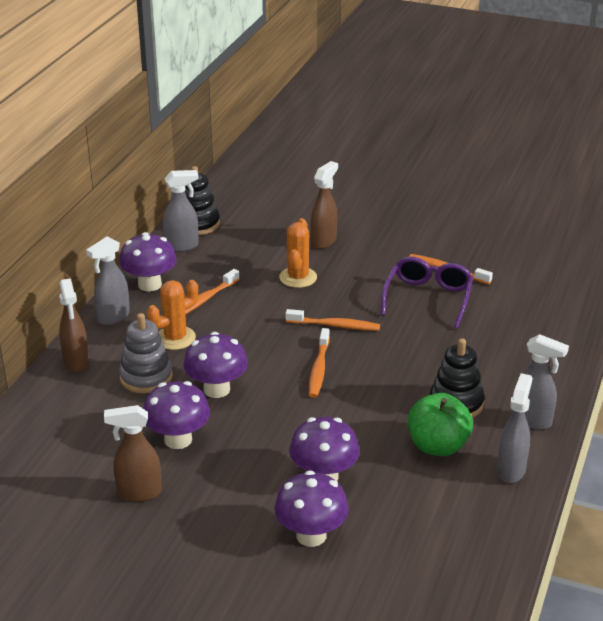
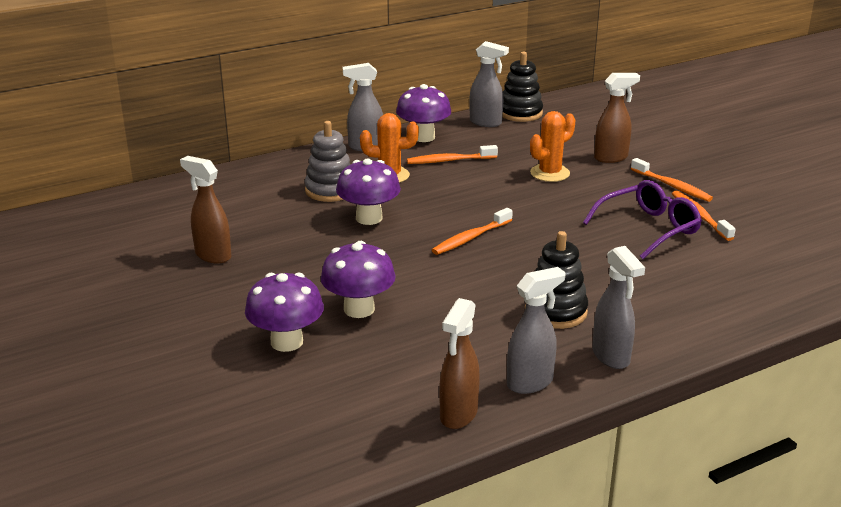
camera: 40 degrees right, 5 degrees down
brown spray bottle [59,278,89,372] -> brown spray bottle moved to [439,298,480,429]
purple mushroom [143,381,210,449] -> none
orange toothbrush [285,309,380,331] -> orange toothbrush moved to [631,158,713,202]
green apple [408,393,473,456] -> none

